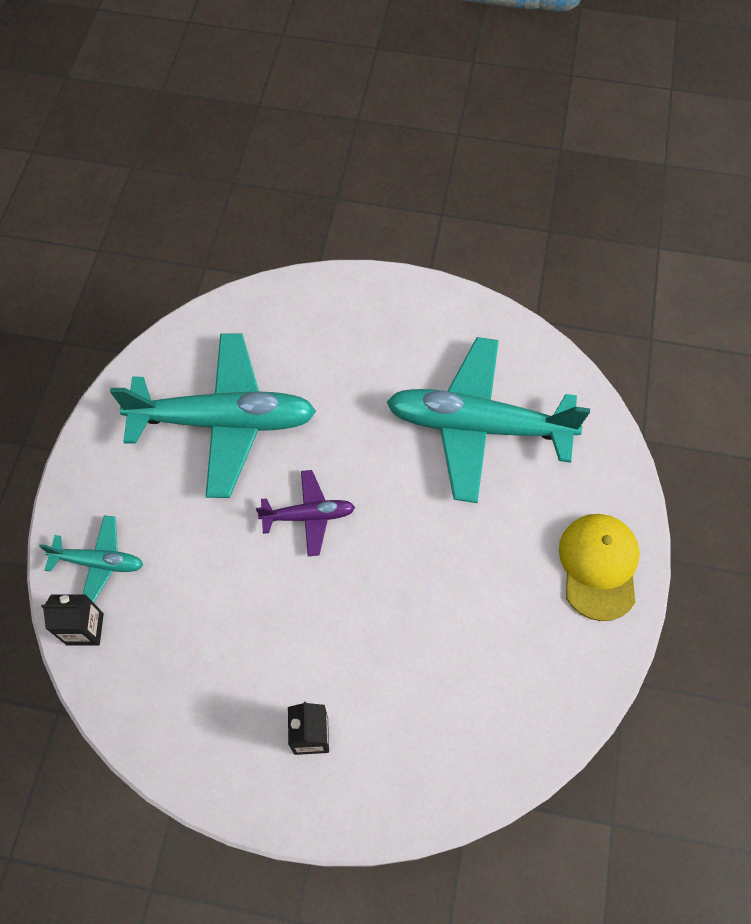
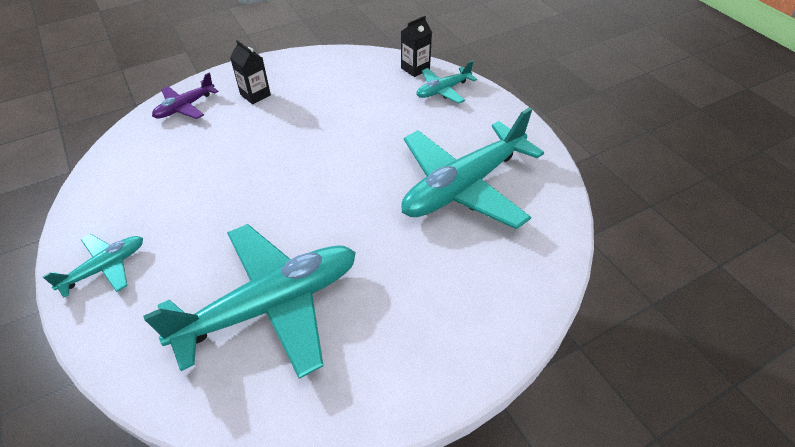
camera: 140 degrees right, 15 degrees down
purple plane [256,470,355,556] -> purple plane moved to [152,73,219,119]
yellow cap [559,514,640,621] -> turquoise plane [42,234,143,298]

